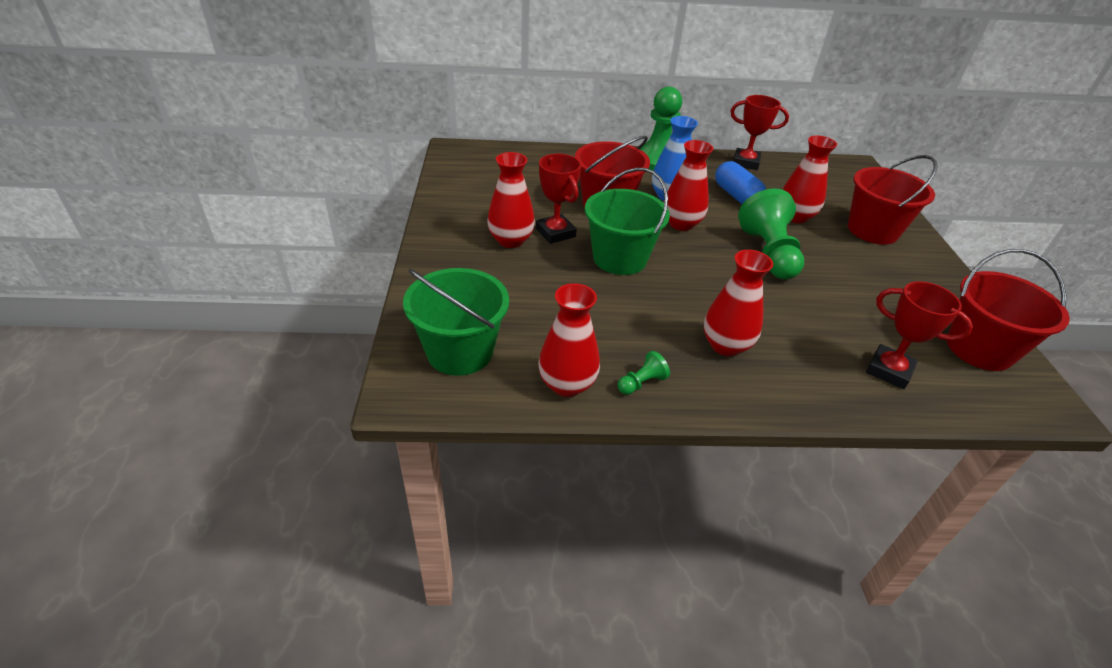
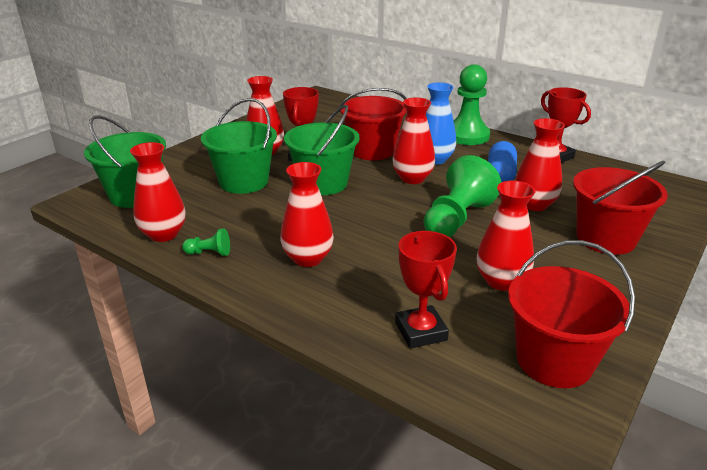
camera: 40 degrees right, 10 degrees down
none -> green bucket [201,98,277,194]
none -> red vase [477,181,535,291]

